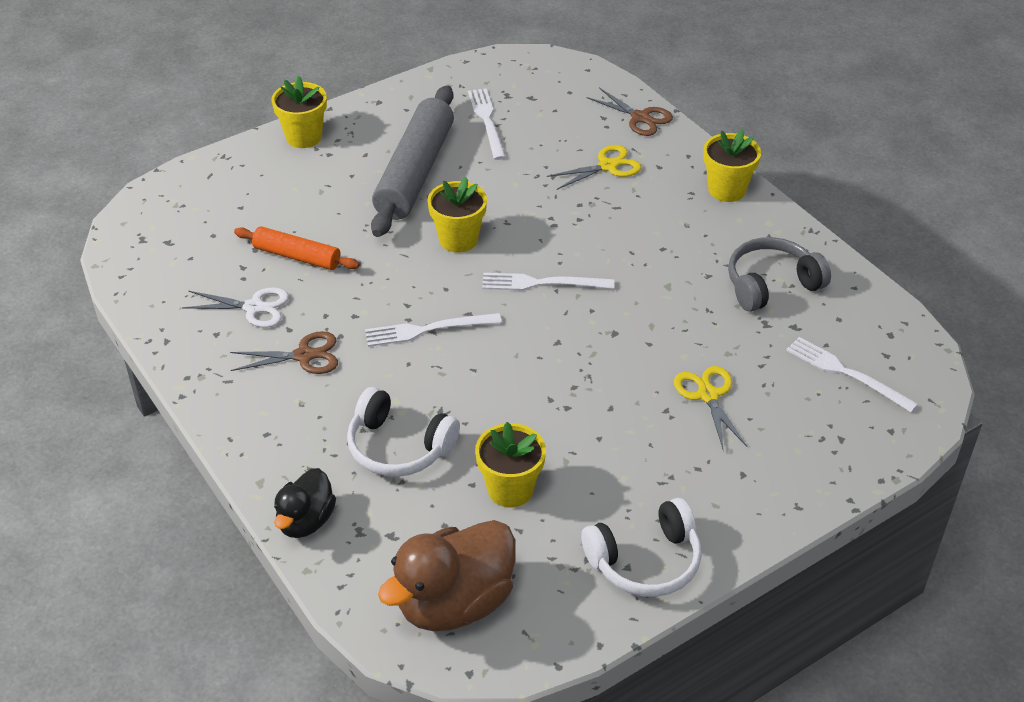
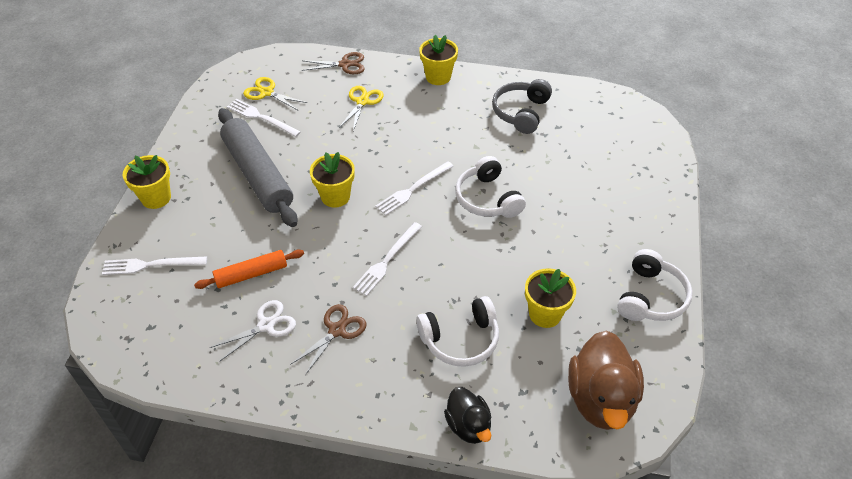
camera: 45 degrees left, 5 degrees up
yellow scissors [674,366,747,451] -> yellow scissors moved to [243,77,307,110]
white fork [786,337,918,412] -> white fork moved to [102,256,207,275]
none -> white headphones [455,156,526,218]

